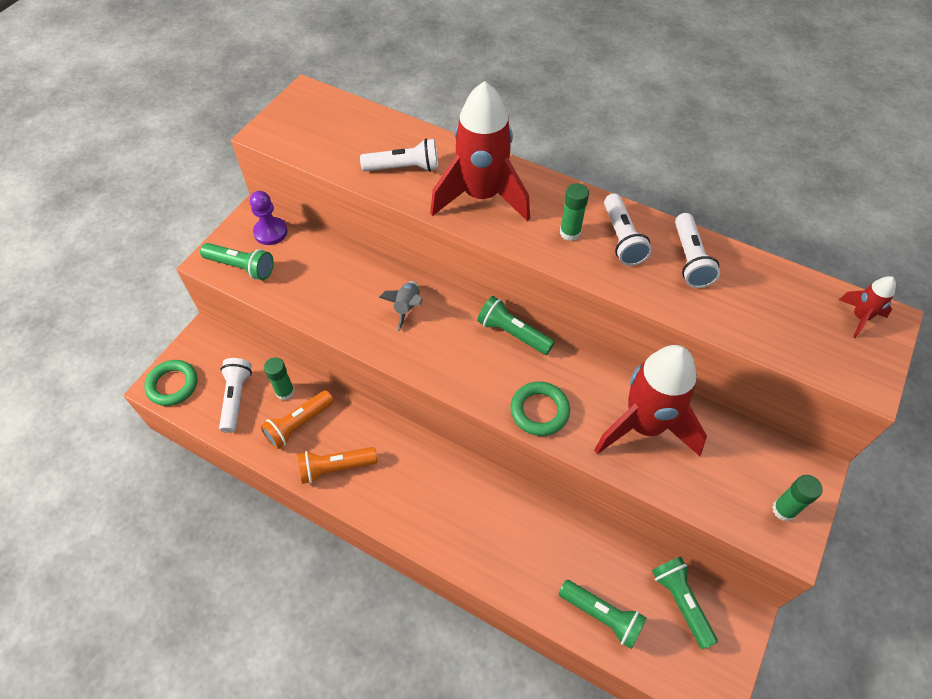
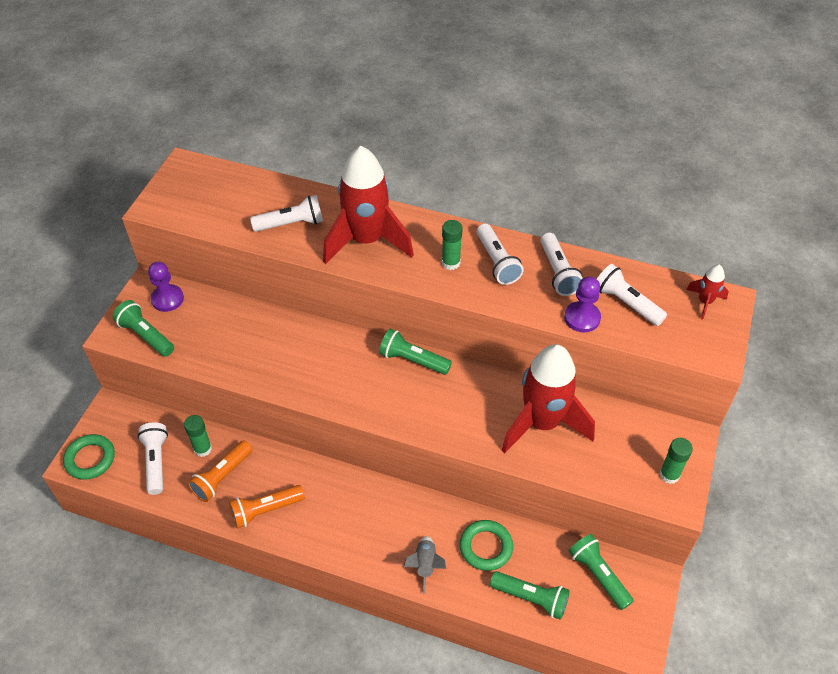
camera: 10 degrees left, 5 degrees down
green flashlight [200,243,274,280] -> green flashlight turned 150 degrees counterclockwise [113,300,174,357]
grey rocket [379,281,422,331] -> grey rocket moved to [404,536,446,594]
green ring [510,381,570,436] -> green ring moved to [459,520,513,571]
none -> purple pawn [564,276,601,332]
none -> white flashlight [597,264,667,326]

